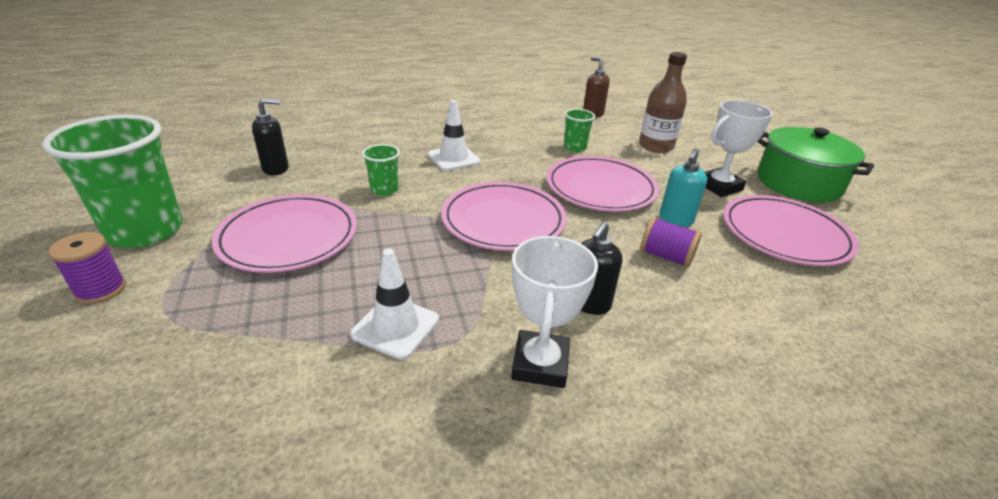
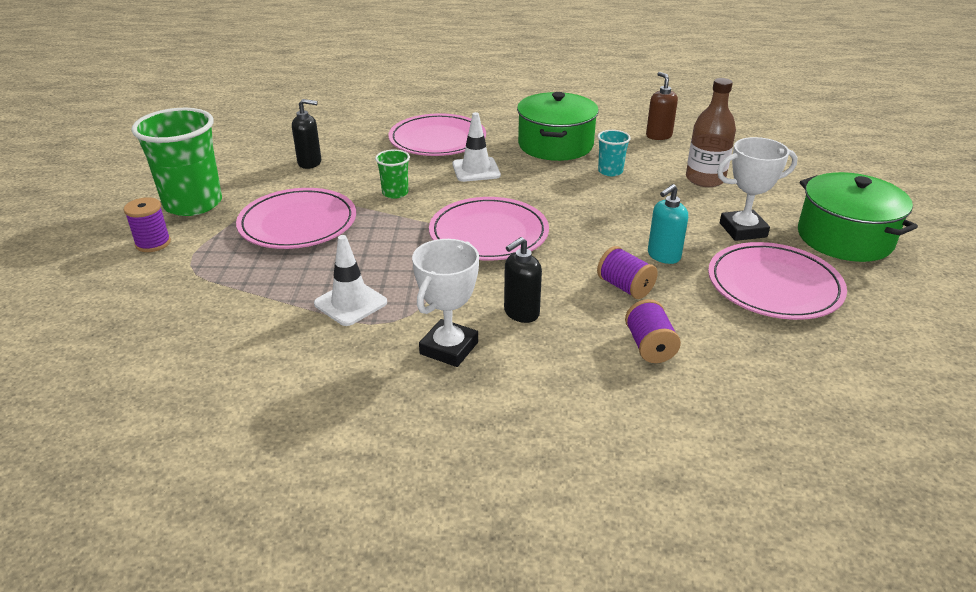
camera: 20 degrees right, 0 degrees up
pink plate [547,156,659,212] -> pink plate moved to [388,113,486,156]
green cup [564,109,595,152] -> turquoise cup [598,130,631,176]
none -> green pot [517,92,599,161]
none -> purple spool [625,299,681,363]

